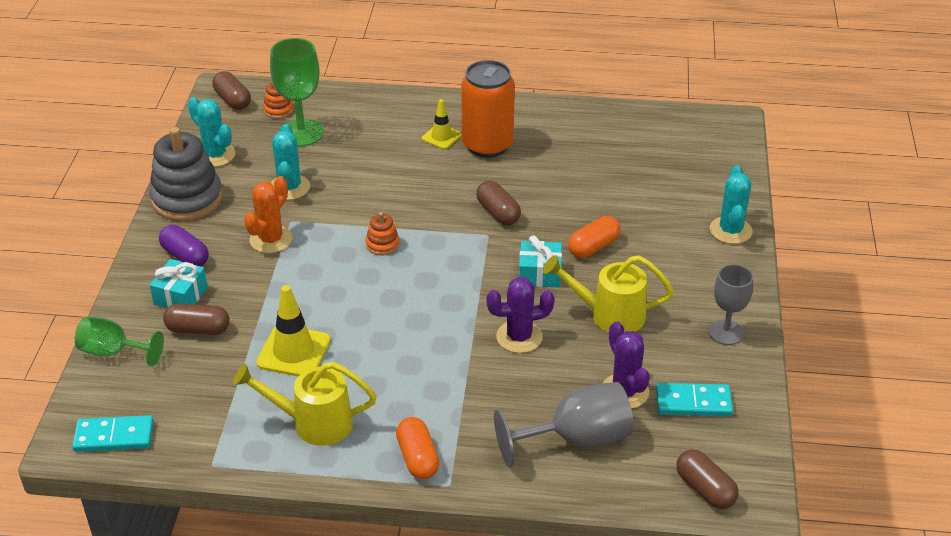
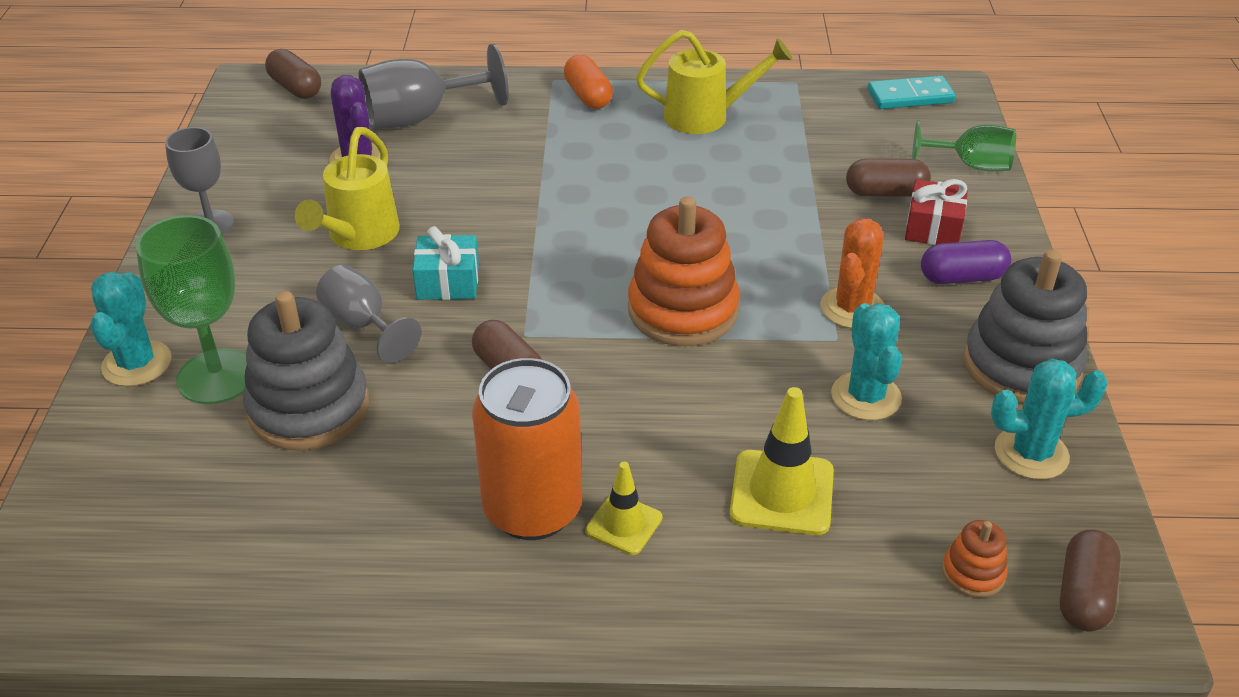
camera: 175 degrees right, 0 degrees up
turquoise gift [150,259,208,308] -> red gift [905,179,968,245]
purple capsule [159,225,209,266] -> purple capsule turned 45 degrees counterclockwise [921,240,1012,284]
turquoise cactus [188,97,235,167] -> turquoise cactus turned 45 degrees counterclockwise [991,358,1108,480]
brown capsule [212,71,251,110] -> brown capsule turned 60 degrees clockwise [1060,529,1121,631]
yellow traffic cone [256,285,331,376] -> yellow traffic cone moved to [729,387,834,535]
green goblet [270,38,324,147] -> green goblet moved to [136,215,247,404]
orange stacking toy [366,212,400,255] -> orange stacking toy [628,196,740,346], size x2.18
purple cactus [486,277,555,353] -> none
yellow watering can [543,255,674,333] -> yellow watering can turned 105 degrees clockwise [295,127,400,250]
orange capsule [568,216,620,258] -> grey goblet [316,265,421,363]
turquoise domino [656,383,733,416] -> none
none -> grey stacking toy [243,291,369,451]

